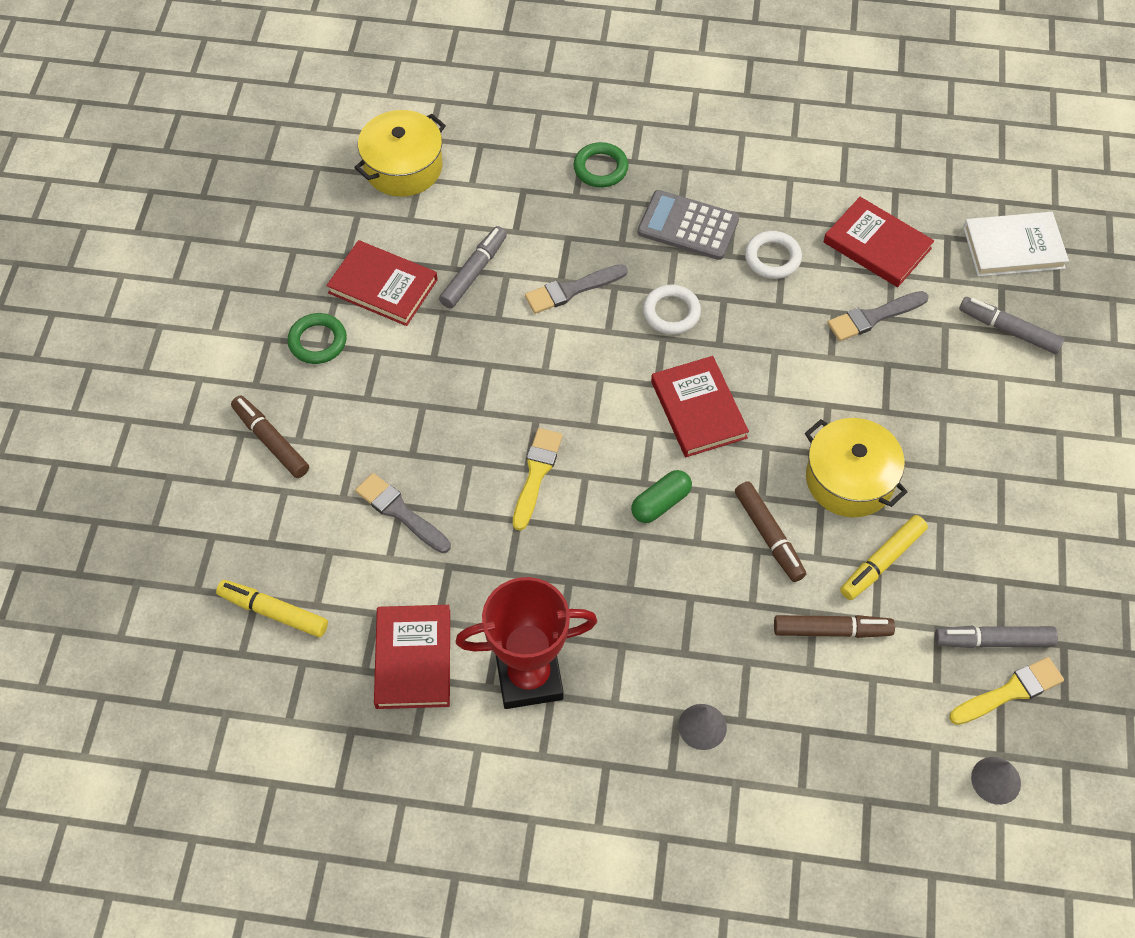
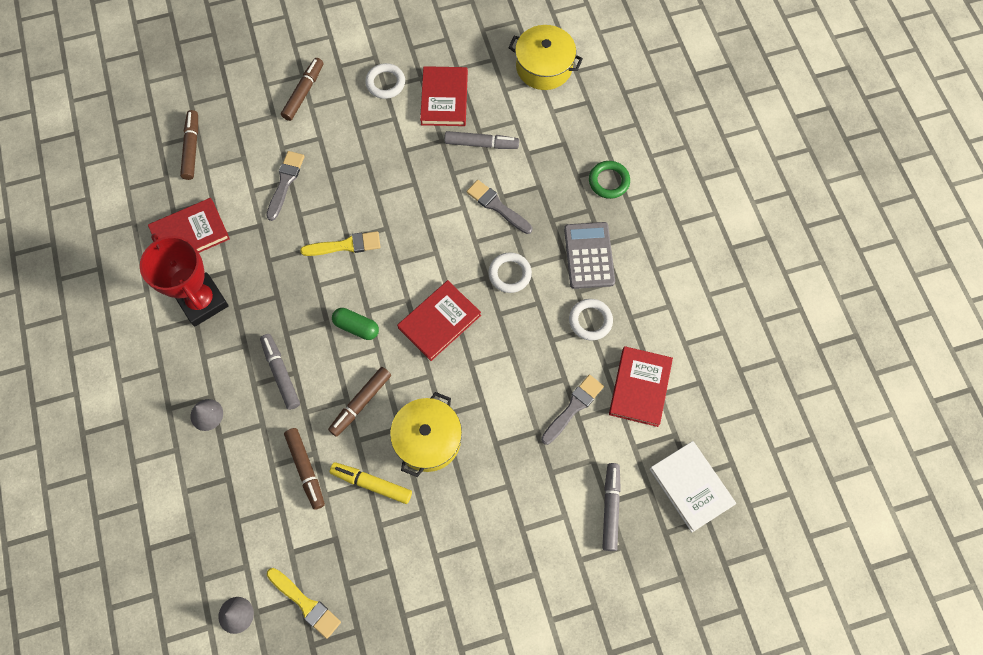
camera: 65 degrees right, 10 degrees up
yellow marker [216,580,328,637] -> brown marker [180,110,198,180]
green ring [287,313,347,364] -> white ring [365,63,405,99]
grey brush [828,291,929,341] -> grey brush turned 90 degrees clockwise [541,375,604,445]
grey marker [935,626,1058,648] -> grey marker moved to [260,334,300,410]

